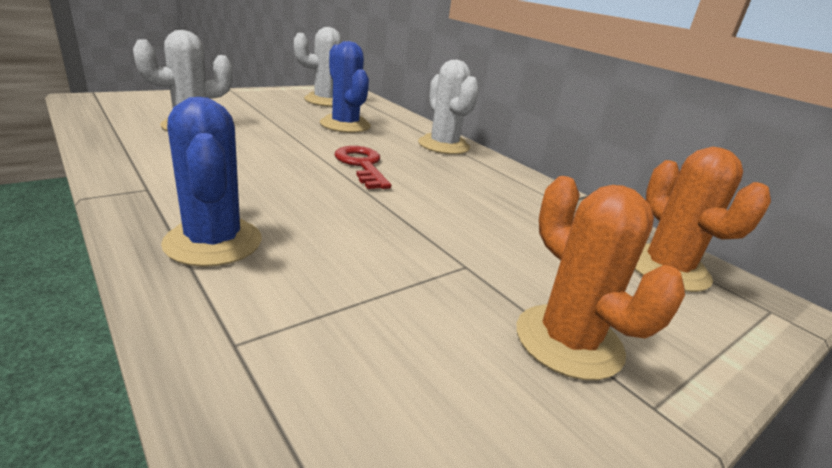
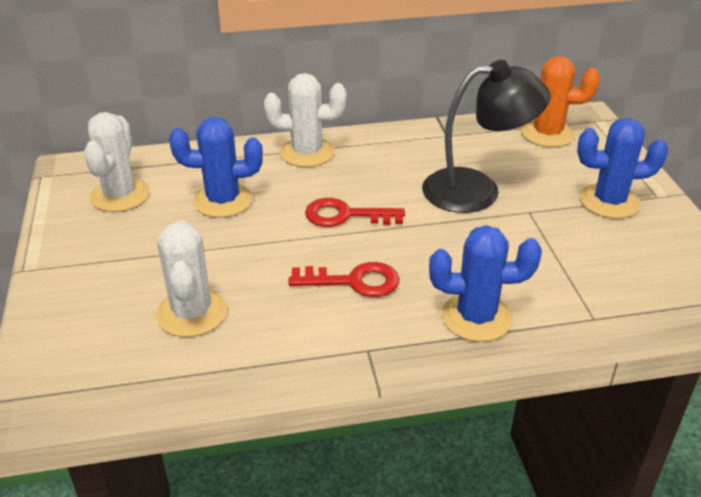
camera: 60 degrees left, 10 degrees up
orange cactus [517,176,685,380] -> blue cactus [577,118,668,219]
none -> red key [288,262,400,297]
none -> black lamp [422,60,551,213]

